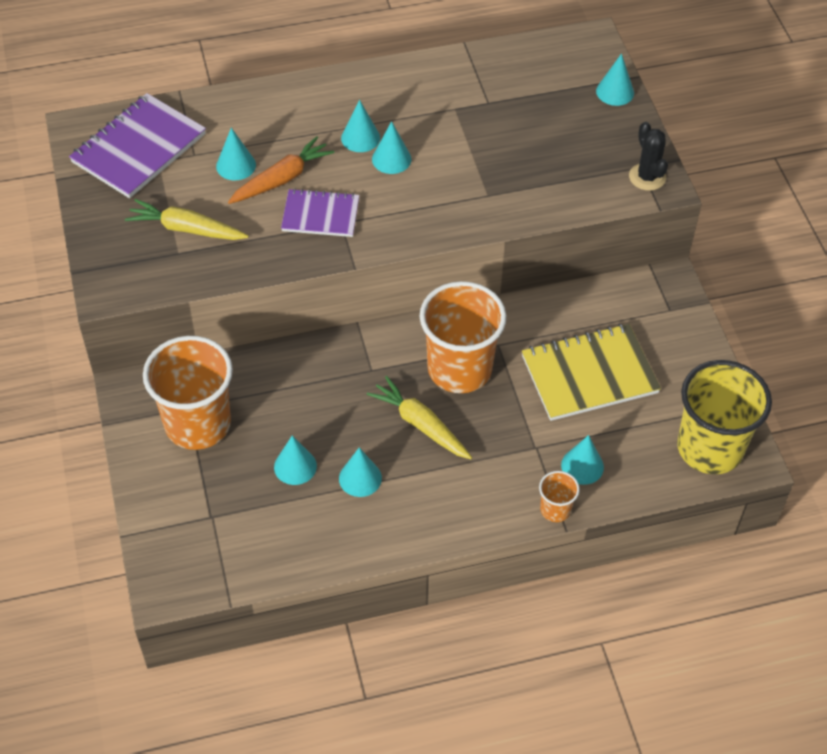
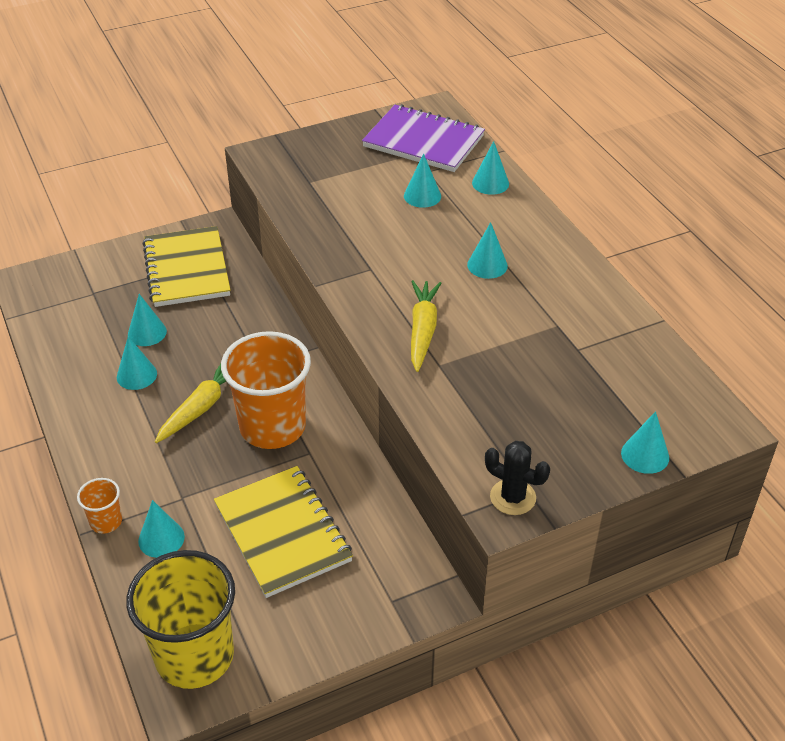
camera: 80 degrees right, 10 degrees down
yellow carrot [125,199,249,240] -> yellow carrot moved to [411,280,441,372]
orange cup [143,336,233,450] -> yellow notebook [142,226,230,307]
orange carrot [228,136,335,204] -> none
purple notebook [281,188,359,237] -> none
turquoise cone [372,121,411,174] -> turquoise cone moved to [472,141,509,195]
black cactus [629,122,668,191] -> black cactus turned 60 degrees clockwise [485,441,550,515]

